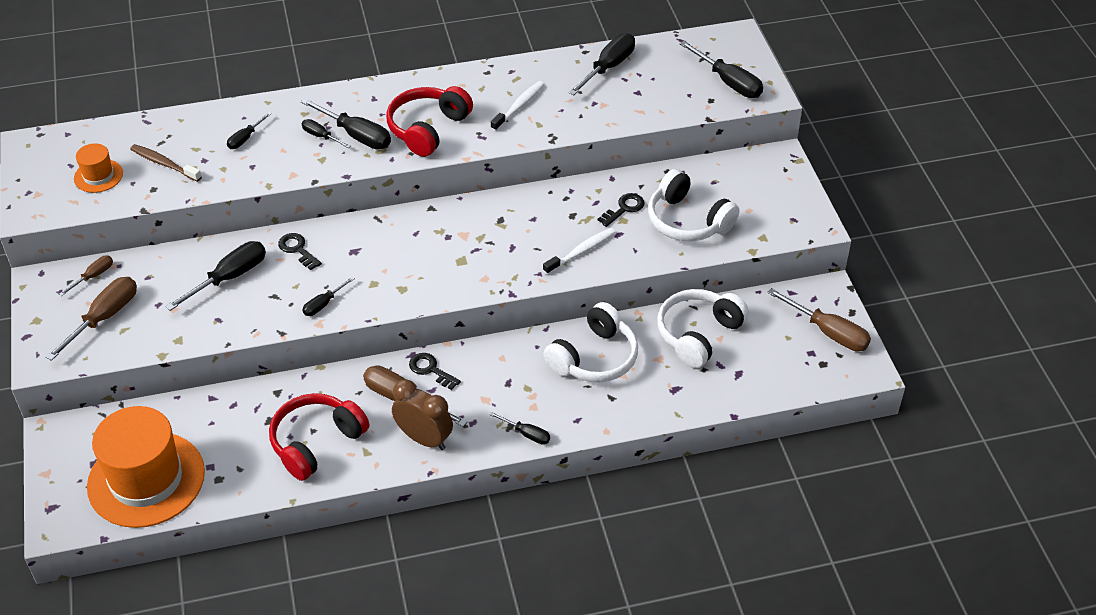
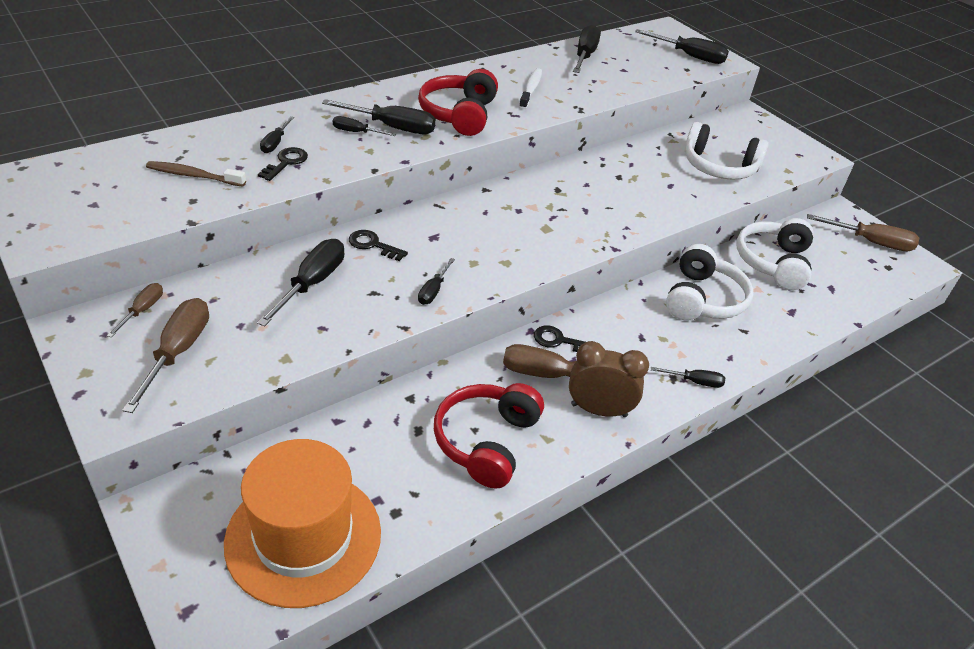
camera: 25 degrees left, 5 degrees down
orange hat [74,143,123,193] -> none
white toothbrush [543,228,615,275] -> none
black key [598,193,644,227] -> black key moved to [258,147,308,181]

